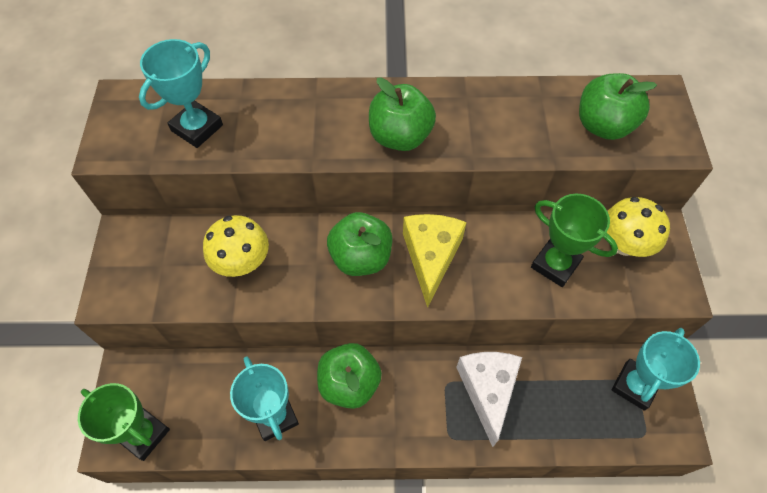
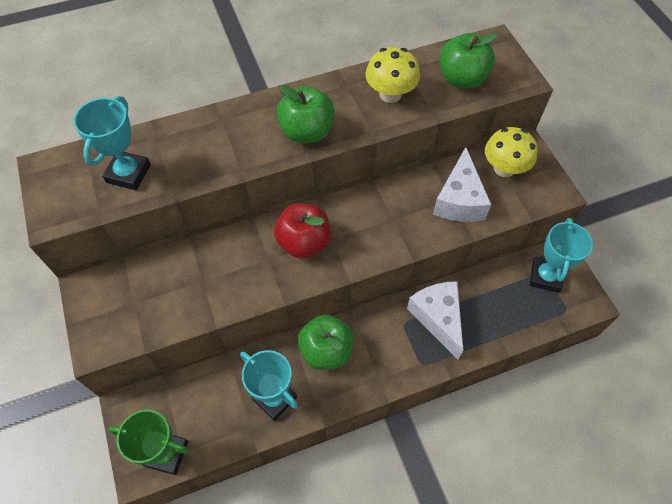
camera: 20 degrees left, 0 degrees up
yellow mushroom [203,215,269,277] -> yellow mushroom moved to [365,47,420,103]
green apple [327,212,392,276] -> red apple [274,203,331,259]
yellow cheese [403,214,467,308] -> none
green trophy [531,194,618,287] -> white cheese [433,147,492,222]

